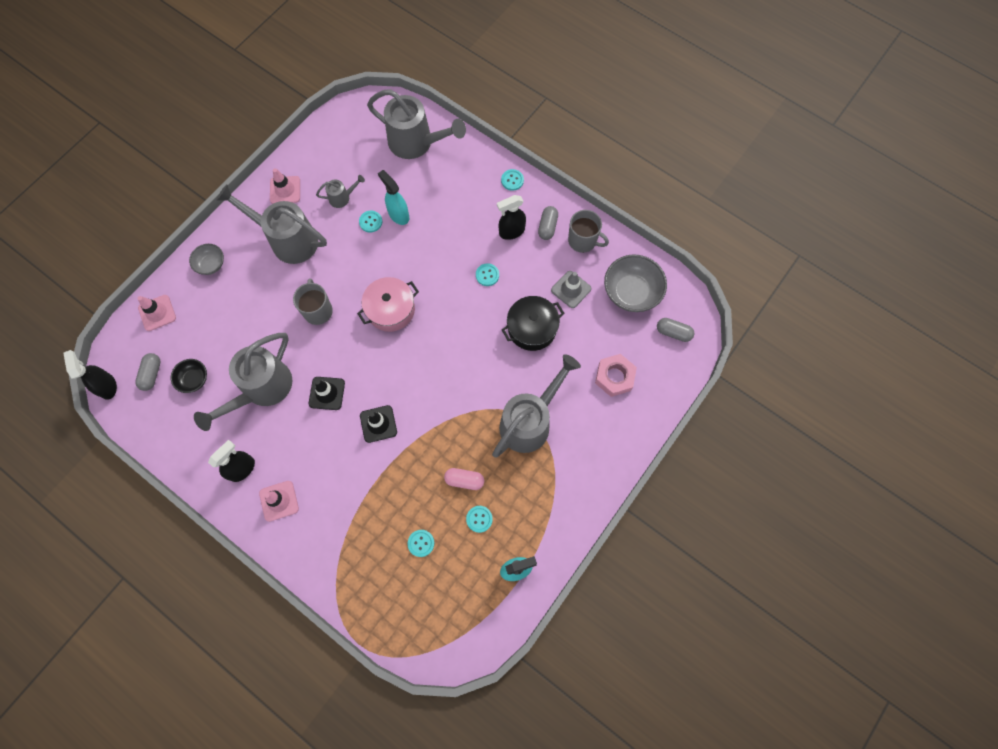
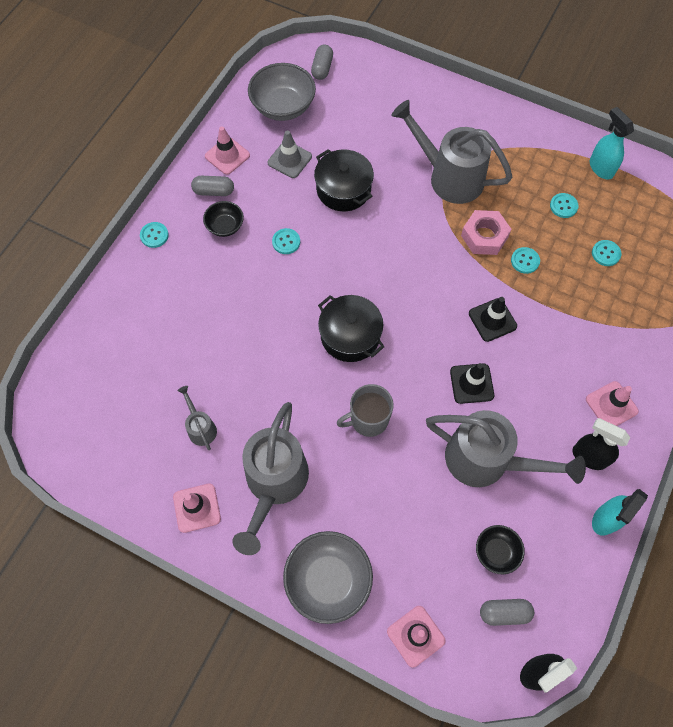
camera: 100 degrees left, 5 degrees down
grey bowl [189,244,224,275] -> grey bowl [283,531,373,624], size x1.79
pink pot [357,277,419,332] -> black pot [318,295,384,362]
turquoise button [359,211,382,232] -> turquoise button moved to [511,247,540,274]
grey watering can [367,89,466,159] -> none
turquoise spray bottle [378,170,409,225] -> turquoise spray bottle moved to [592,489,648,536]
pink capsule [444,468,484,490] -> none
black spray bottle [497,195,526,240] -> black bowl [203,201,244,237]
grey mug [568,210,609,253] -> pink traffic cone [205,126,250,175]
pink nut [595,354,637,397] -> pink nut moved to [461,210,512,255]

